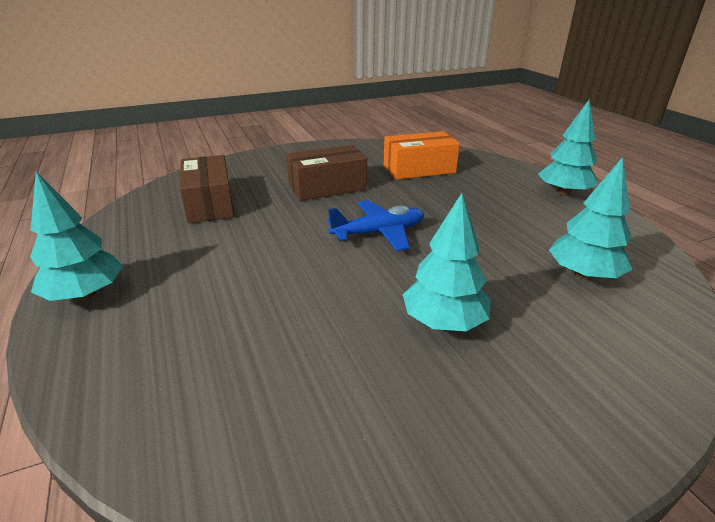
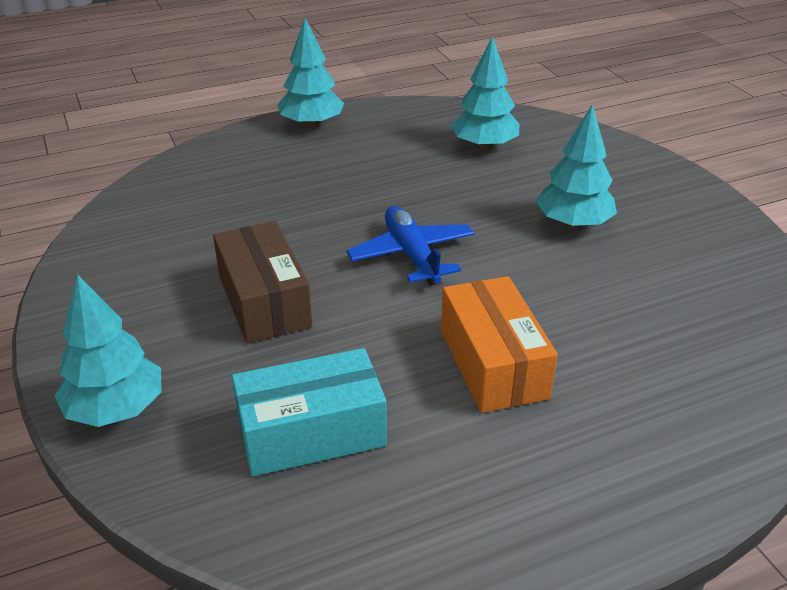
camera: 90 degrees left, 5 degrees up
turquoise tree [30,171,123,301] -> turquoise tree moved to [55,274,162,427]
brown box [179,155,234,223] -> turquoise box [232,348,387,477]
orange box [384,131,460,180] -> orange box moved to [441,276,558,413]

